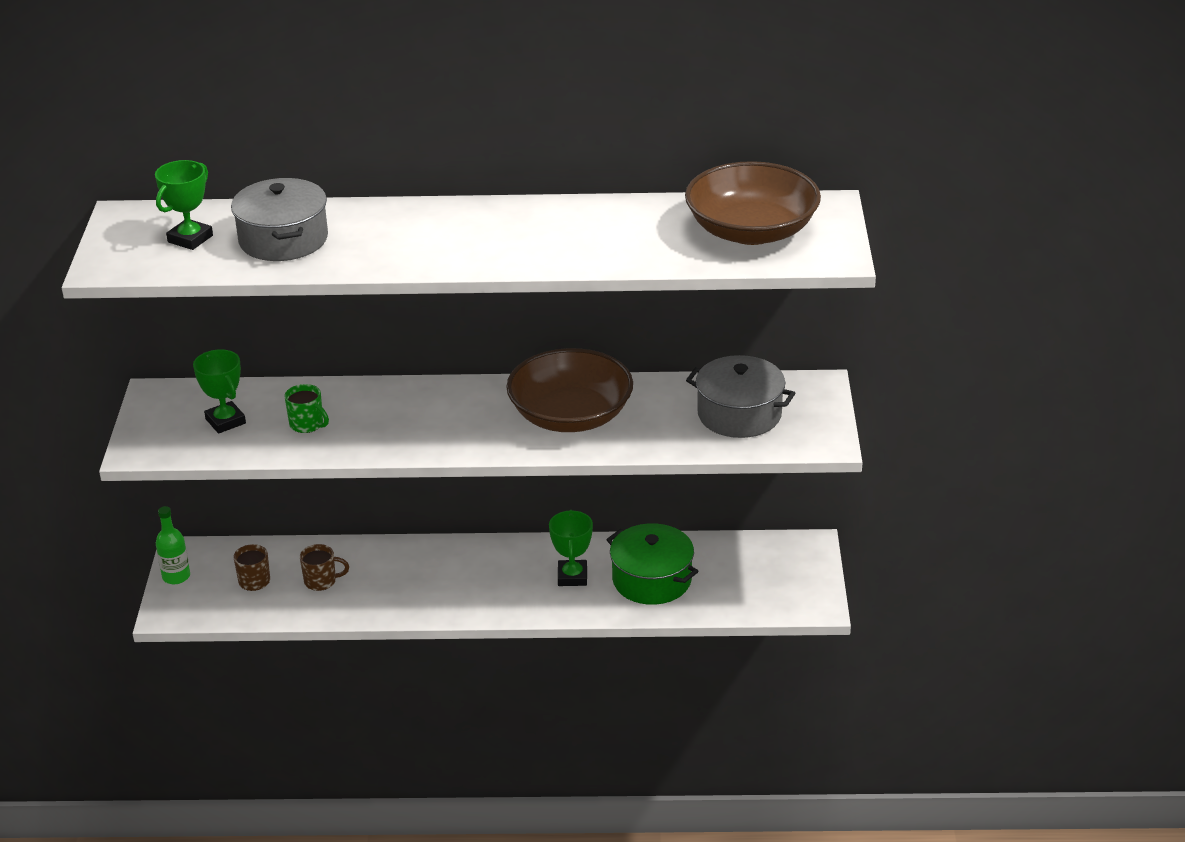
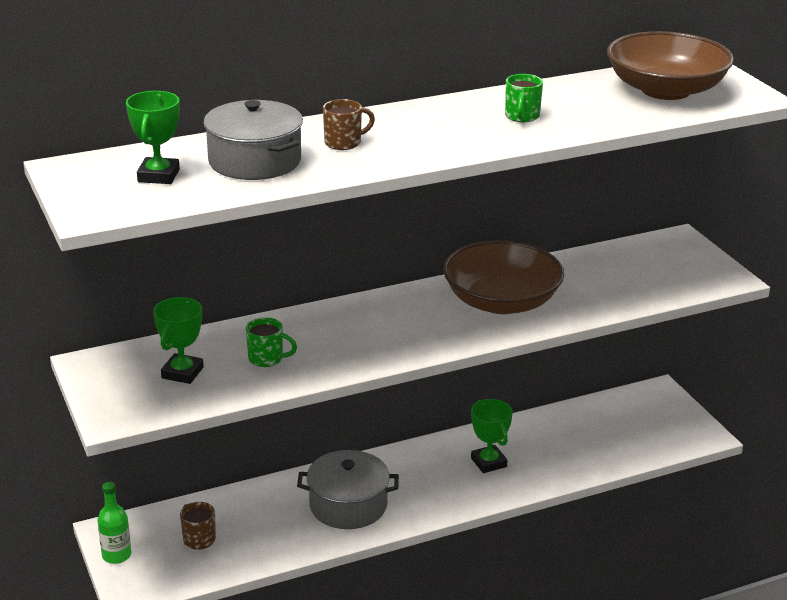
camera: 25 degrees left, 5 degrees down
green trophy [193,349,246,434] -> green trophy turned 75 degrees clockwise [153,297,204,384]
brown mug [300,544,349,591] -> brown mug moved to [323,99,375,150]
green pot [606,523,699,605] -> none
grey pot [686,355,795,438] -> grey pot moved to [297,450,399,529]
none -> green mug [505,74,543,122]

